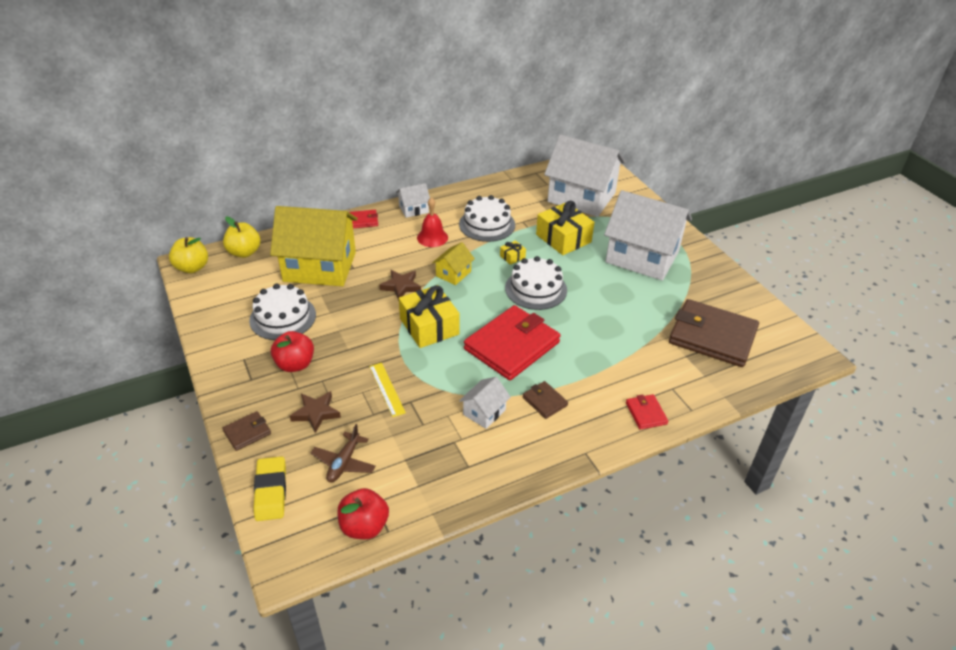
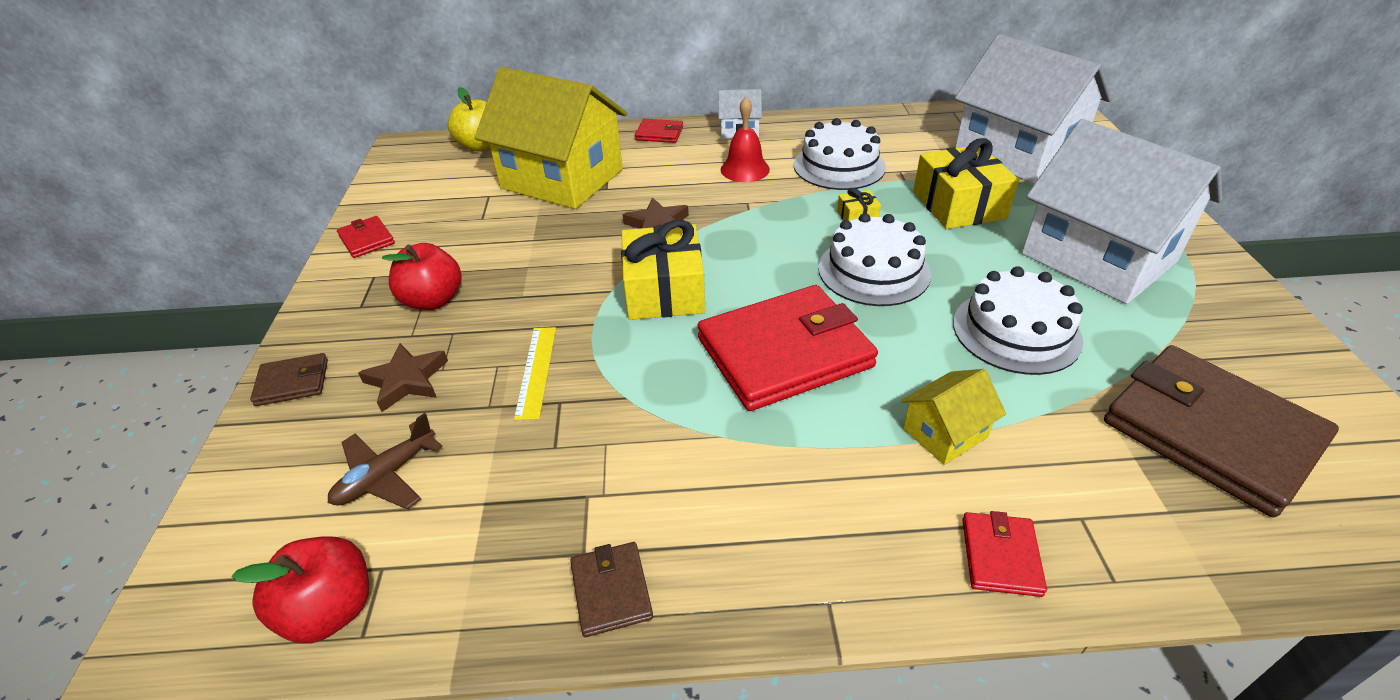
camera: 25 degrees right, 0 degrees up
yellow apple [169,237,208,273] -> none
white cake [249,284,316,340] -> white cake moved to [953,266,1083,375]
yellow eraser [254,456,286,521] -> none
yellow house [432,242,475,285] -> yellow house moved to [901,369,1006,465]
white house [459,377,511,429] -> none
brown wallet [522,381,568,419] -> brown wallet moved to [570,542,653,637]
none -> red wallet [337,216,395,258]

